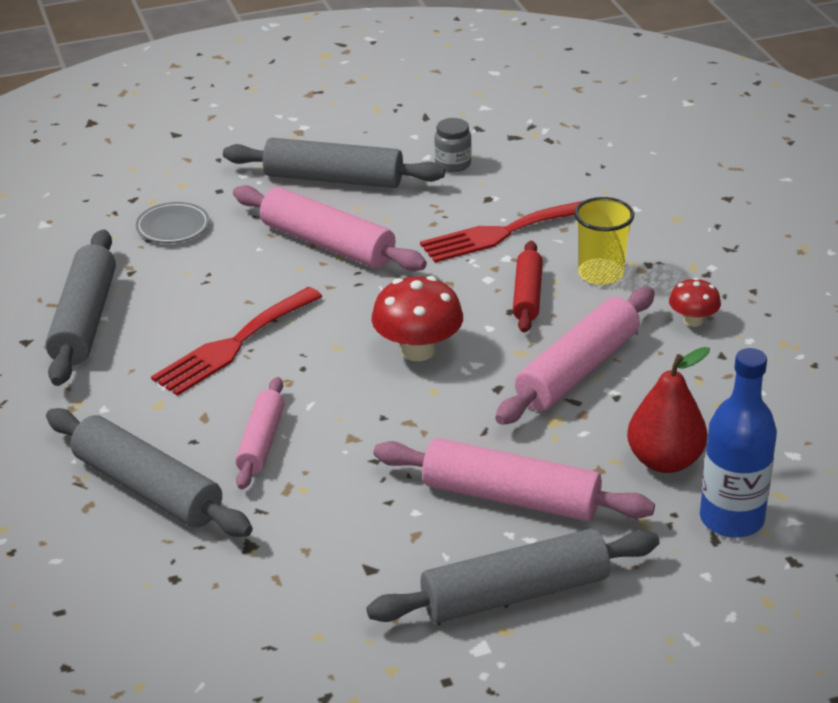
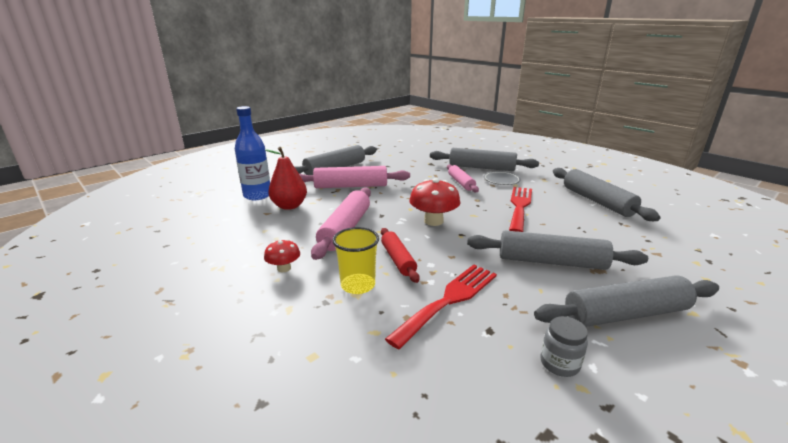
camera: 155 degrees right, 10 degrees down
grey plate [136,202,209,243] -> grey plate moved to [484,171,521,185]
pink rolling pin [233,185,427,271] -> grey rolling pin [467,230,648,270]

